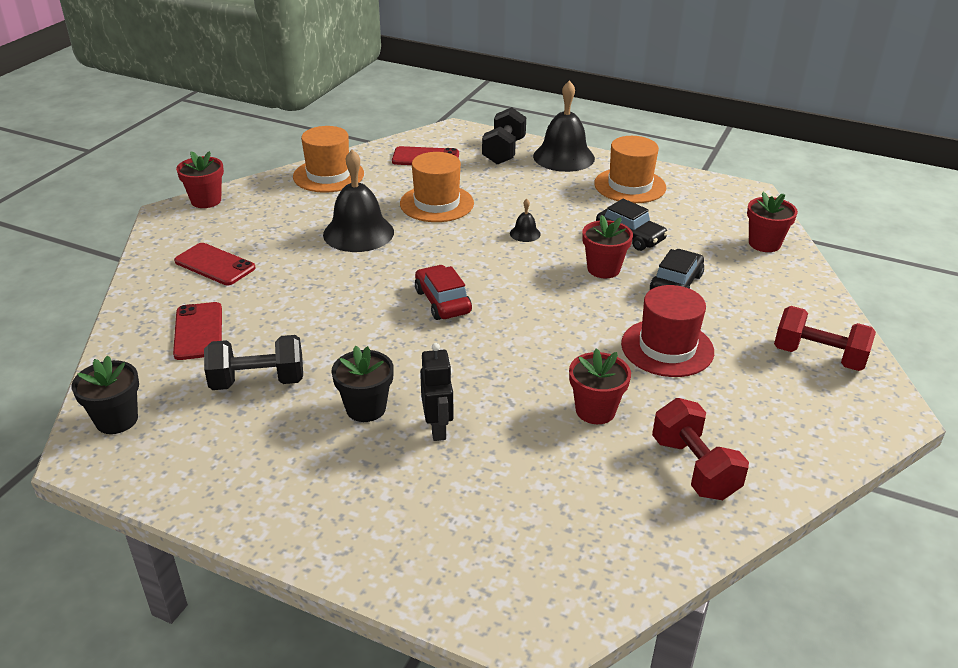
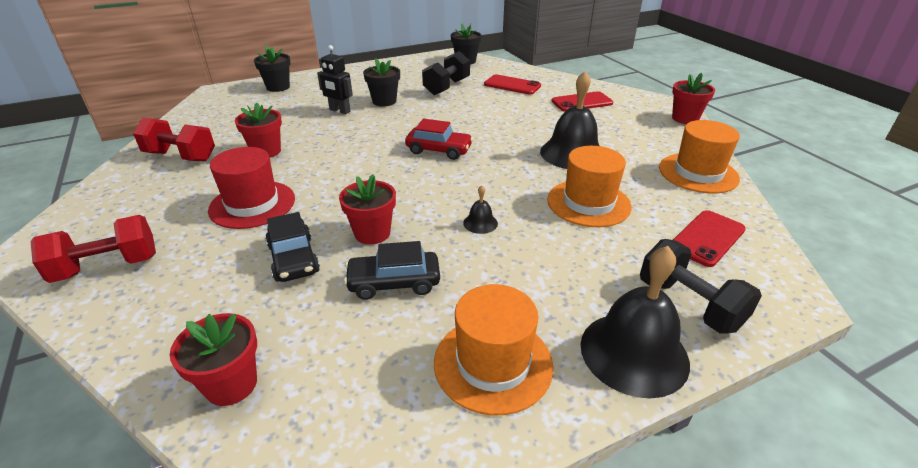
camera: 130 degrees right, 0 degrees up
none -> black flower pot [254,46,291,92]

